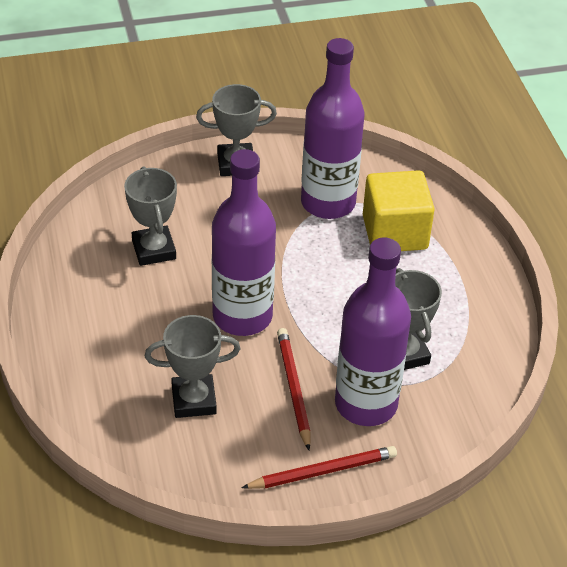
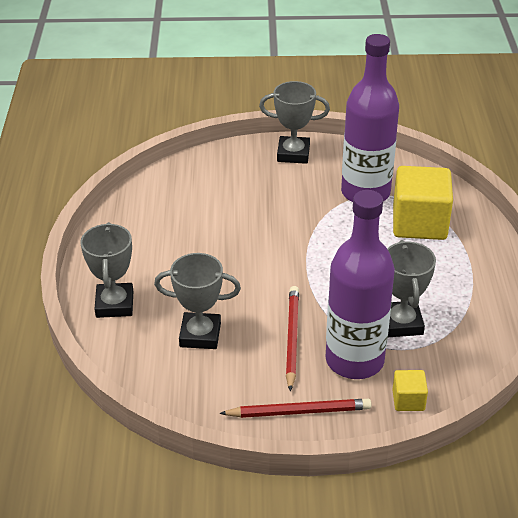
camera: 15 degrees right, 5 degrees down
grey trophy [124,166,177,266] -> grey trophy moved to [80,222,133,318]
purple bottle [212,149,276,336] -> none
none -> yellow cube [392,370,428,411]

